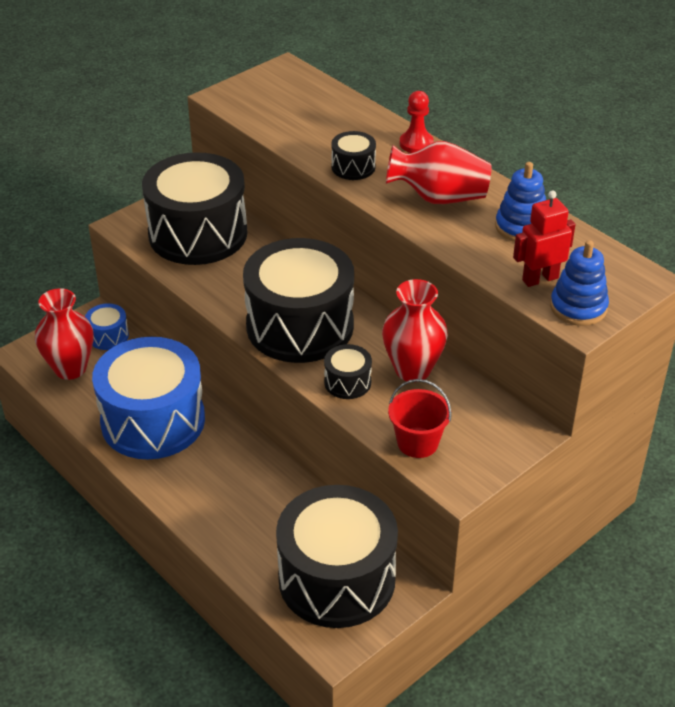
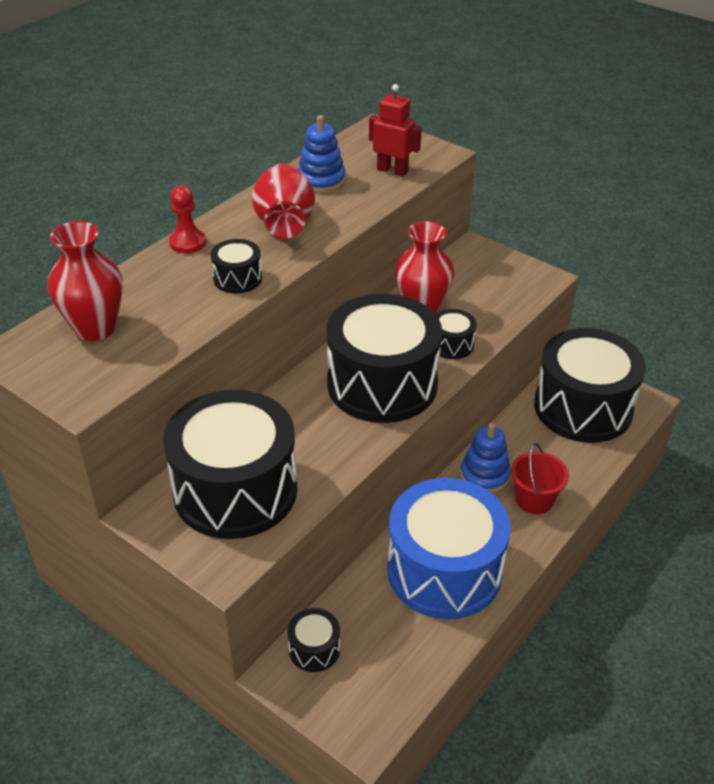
camera: 100 degrees left, 0 degrees up
red vase [35,288,94,380] -> red vase moved to [48,221,123,341]
blue drum [85,303,129,350] -> black drum [287,608,340,672]
red bucket [388,379,452,458] -> red bucket moved to [511,443,569,514]
red robot [513,191,576,287] -> red robot turned 150 degrees clockwise [369,84,422,177]
blue stacking toy [550,240,609,326] -> blue stacking toy moved to [460,423,511,493]

